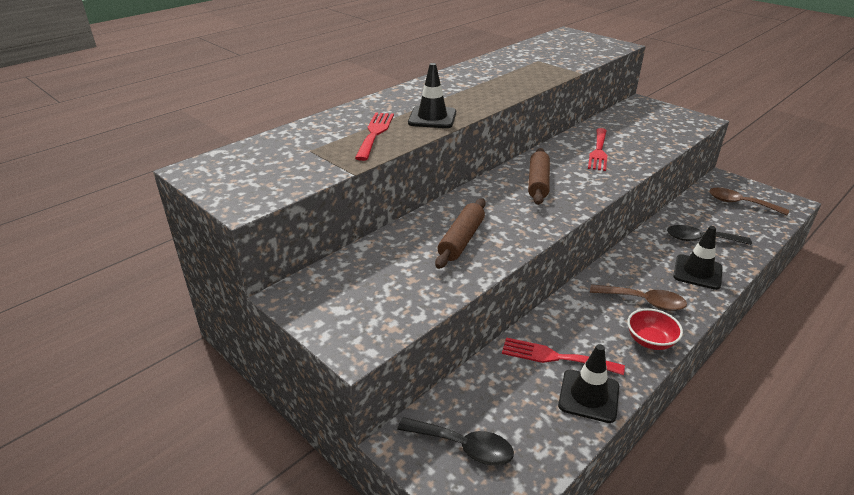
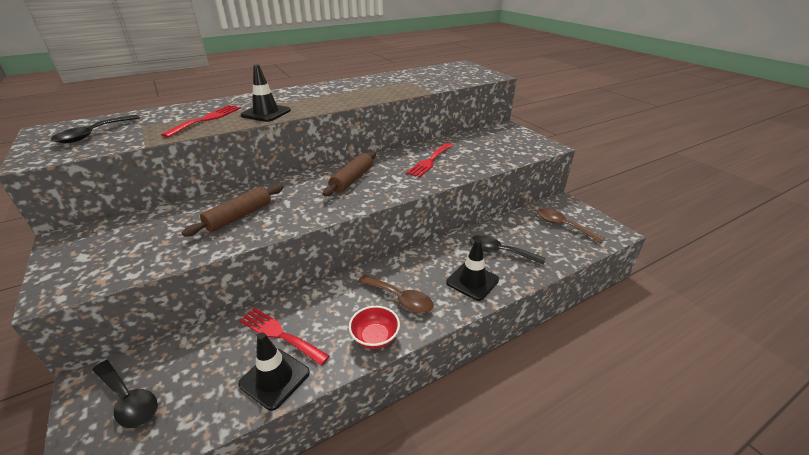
camera: 15 degrees right, 0 degrees up
none -> black spoon [51,115,140,143]

